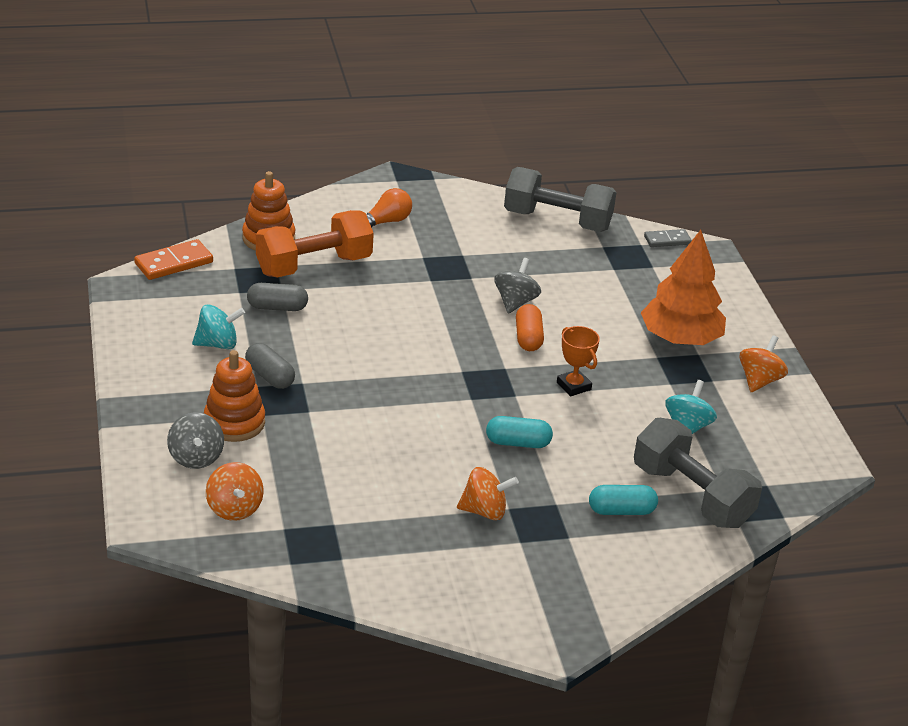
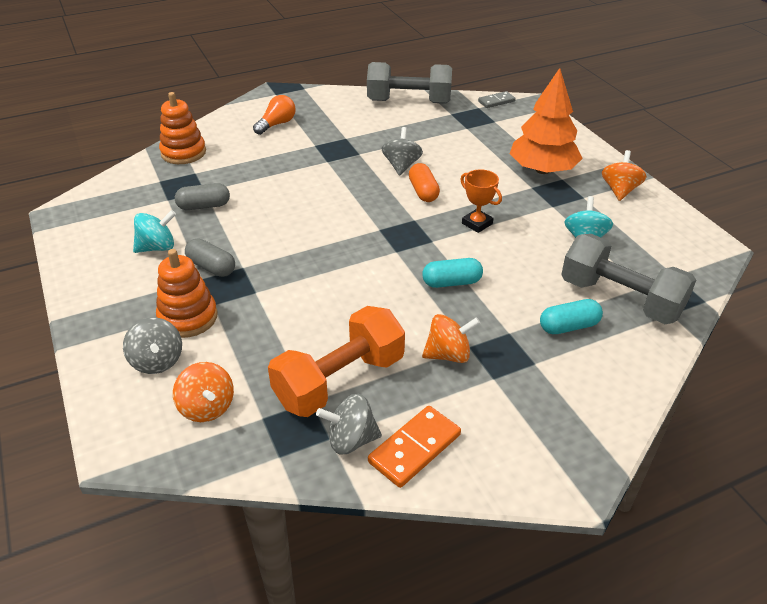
camera: 10 degrees left, 5 degrees up
orange domino [134,239,213,280] -> orange domino moved to [368,406,461,488]
orange dumbbell [256,210,374,277] -> orange dumbbell moved to [268,306,405,417]
none -> grey spinning top [316,394,382,454]

